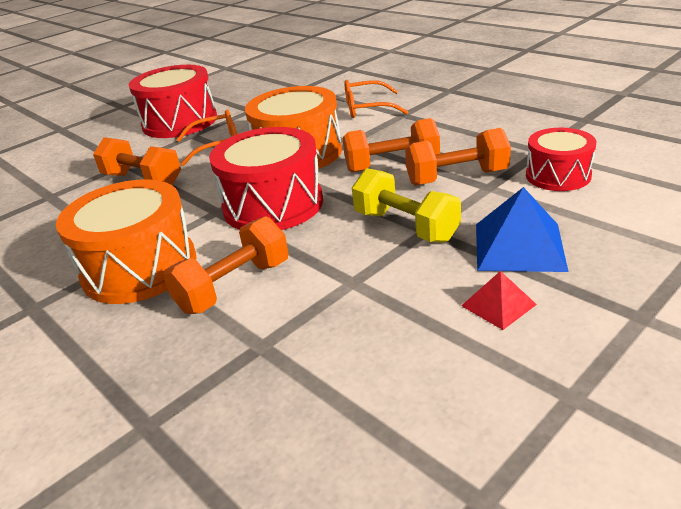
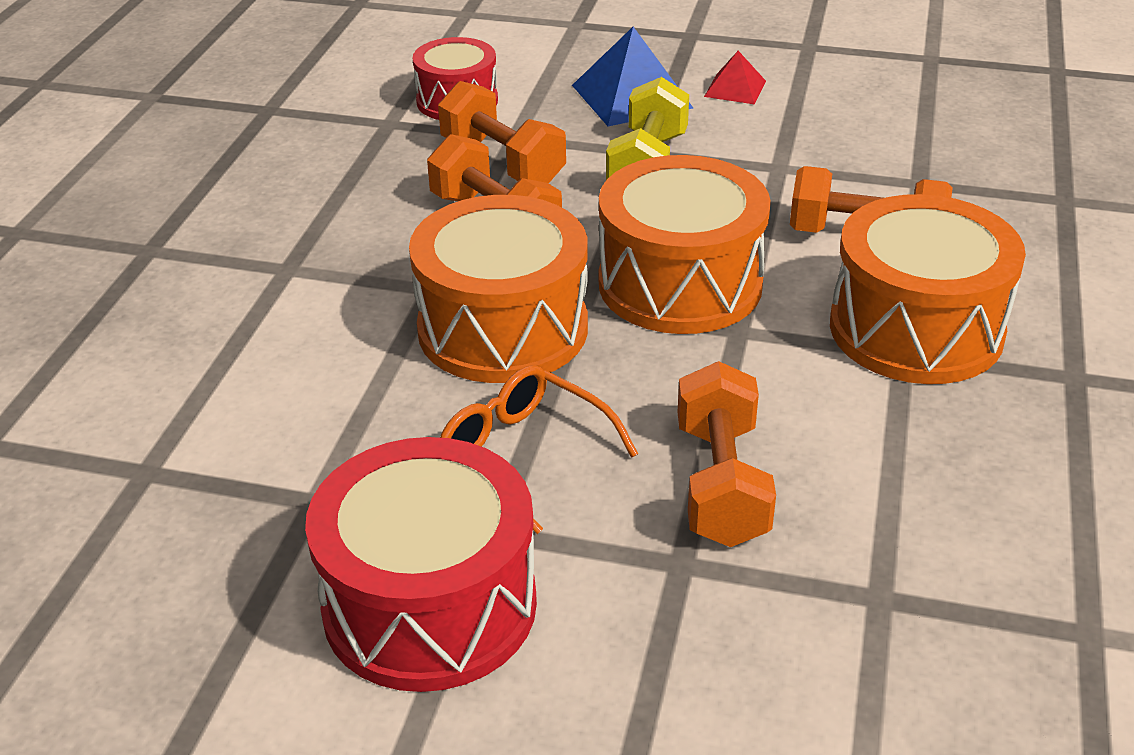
camera: 125 degrees left, 5 degrees up
red drum [209,127,323,230] -> orange drum [599,155,771,334]
orange glasses [344,80,408,118] -> none

